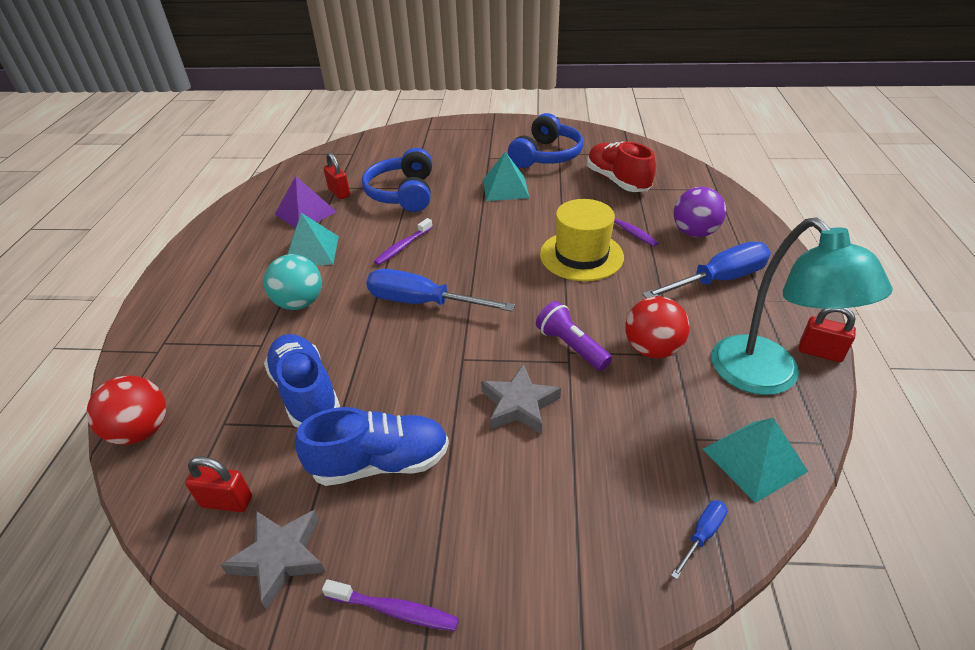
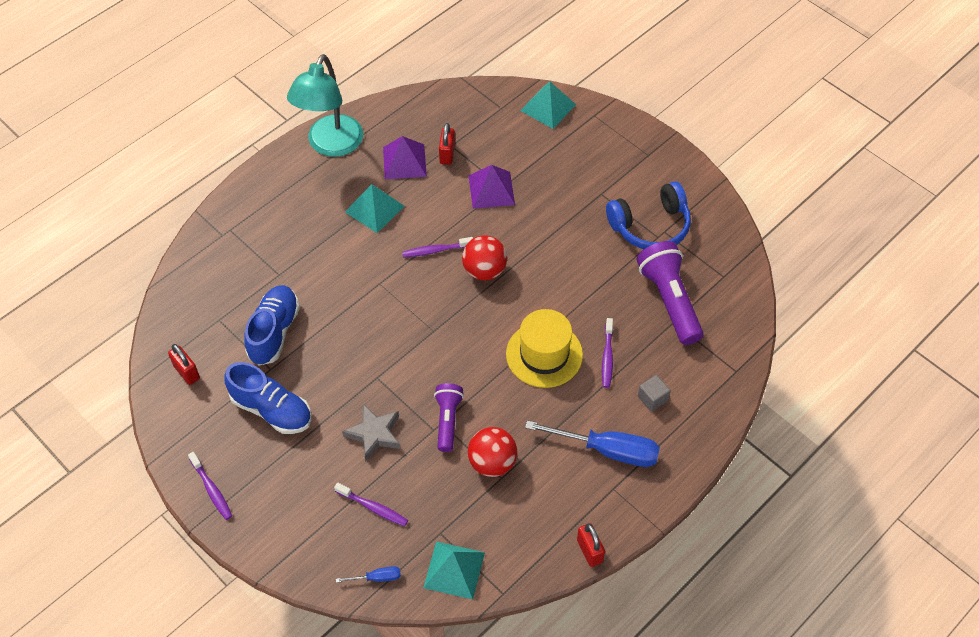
camera: 40 degrees right, 15 degrees up
red ball [87,375,166,445] -> red ball moved to [462,235,507,280]
grey star [221,510,326,610] -> none
turquoise ball [264,254,322,310] -> none
blue headphones [362,148,432,212] -> purple pyramid [469,165,515,209]
blue screwdriver [366,269,515,312] -> none
turquoise pyramid [483,152,530,201] -> turquoise pyramid moved to [520,81,576,129]
red shoe [587,141,656,192] -> purple flashlight [637,241,704,345]
purple ball [673,187,726,237] -> grey cube [638,375,671,411]
turquoise lamp [711,217,893,395] -> turquoise lamp moved to [287,54,363,157]
none -> purple toothbrush [334,482,408,526]

